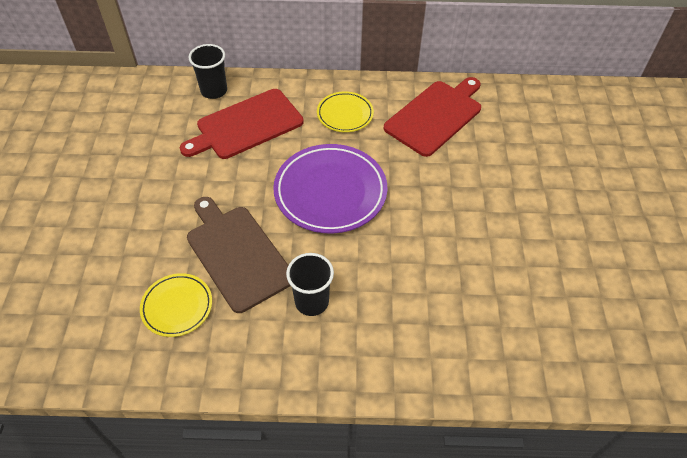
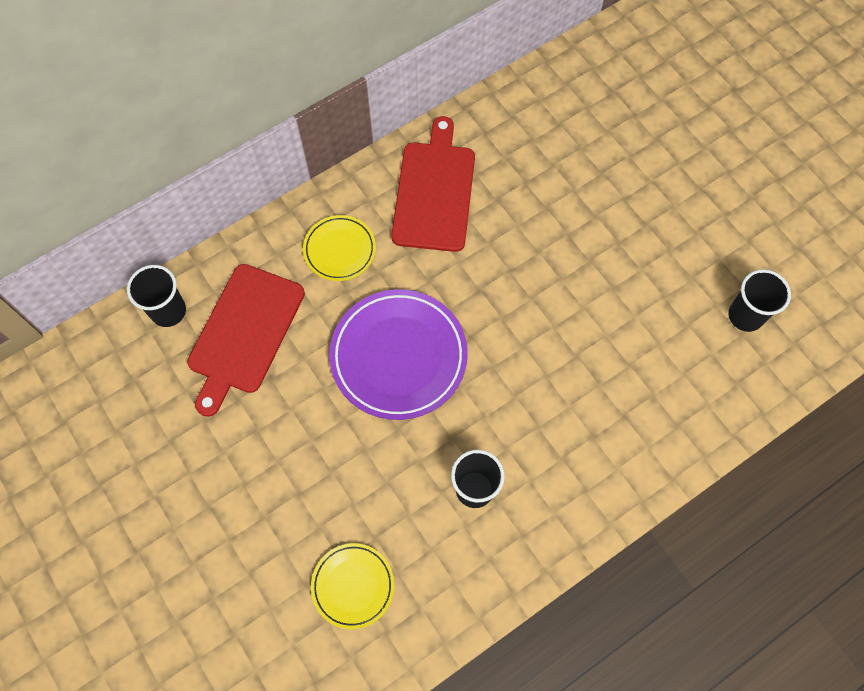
camera: 35 degrees left, 15 degrees up
brown cutting board [187,197,291,313] -> none
none -> black cup [728,269,791,332]

